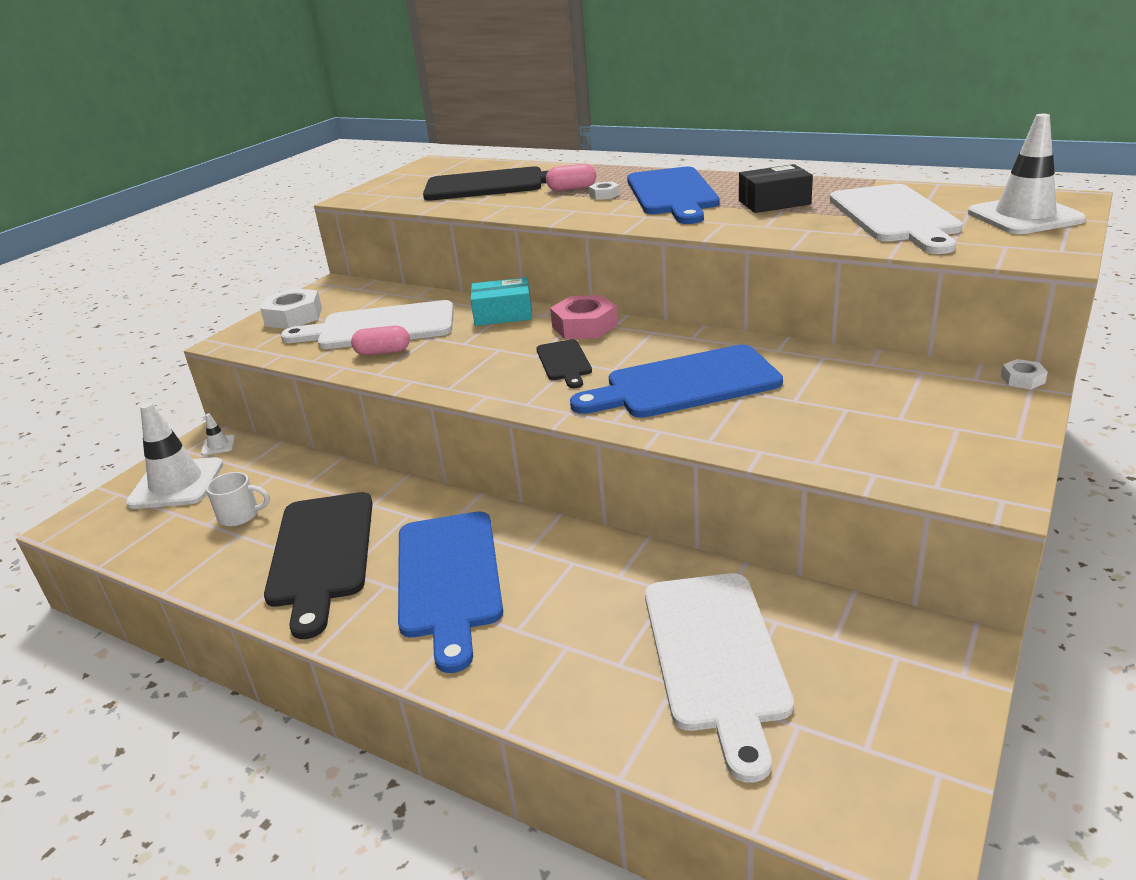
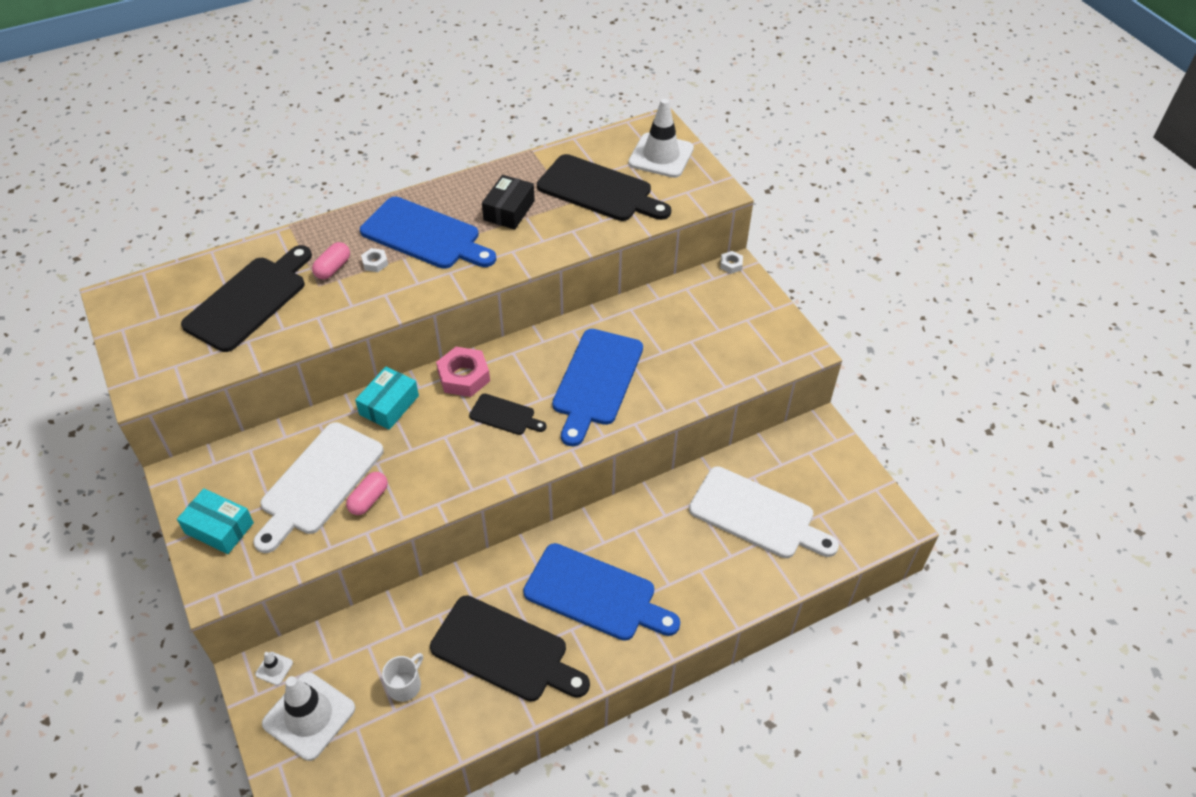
camera: 60 degrees left, 20 degrees up
white nut [260,288,322,329] -> turquoise box [177,488,254,554]
white cutting board [830,184,963,254] -> black cutting board [537,154,671,221]

